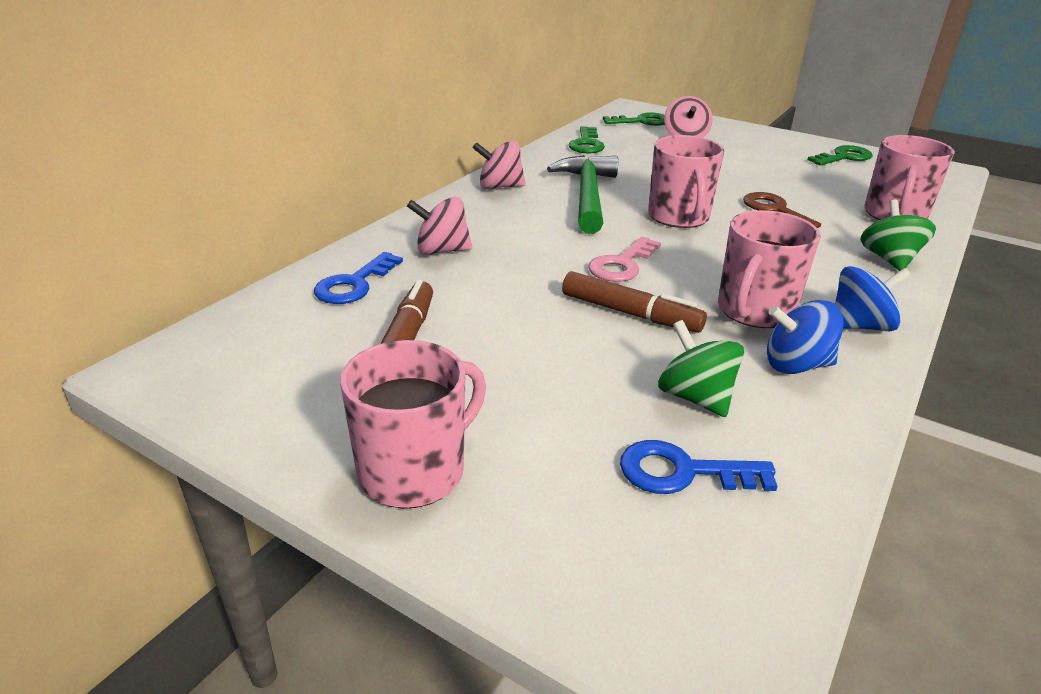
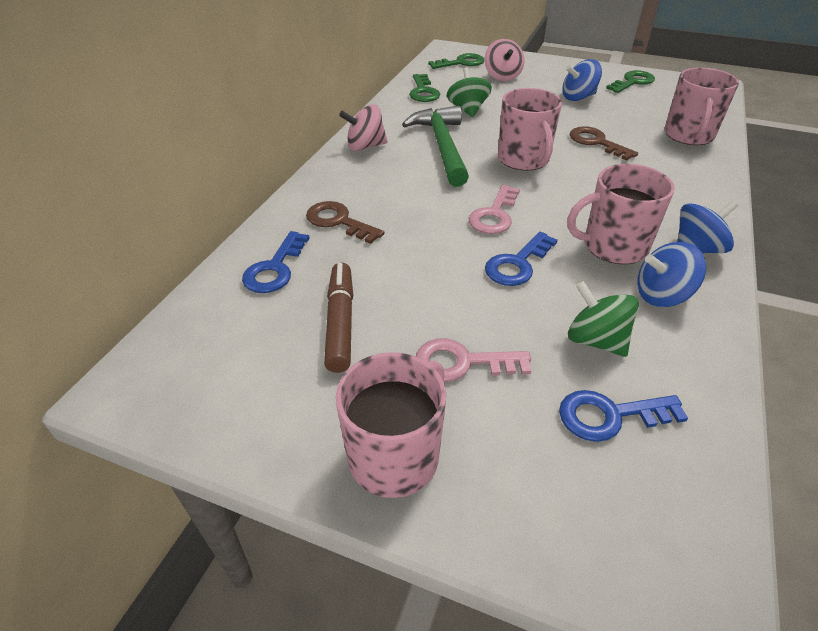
camera: 10 degrees left, 10 degrees up
pink spinning top [407,197,472,255] -> brown key [306,201,385,244]
brown marker [562,271,707,333] -> blue key [485,232,557,286]
pink mug [718,210,821,328] -> pink mug turned 60 degrees clockwise [567,164,675,264]
green spinning top [860,200,936,271] -> green spinning top moved to [447,67,492,117]
none -> pink key [416,338,531,382]
none -> blue spinning top [562,59,602,101]

